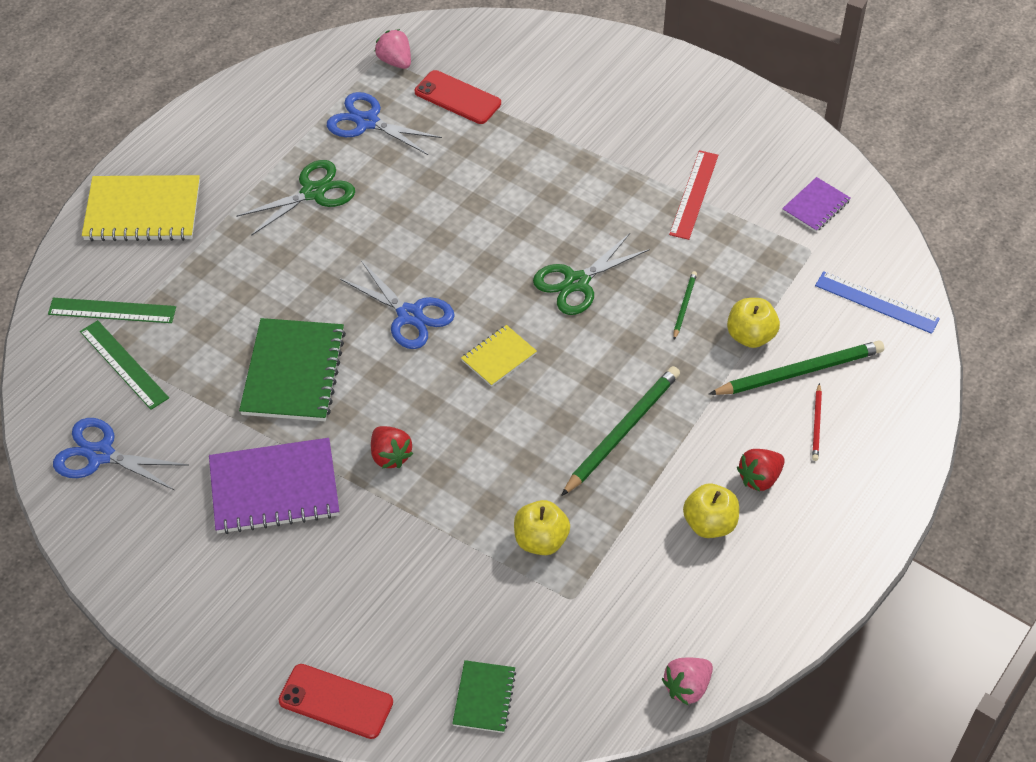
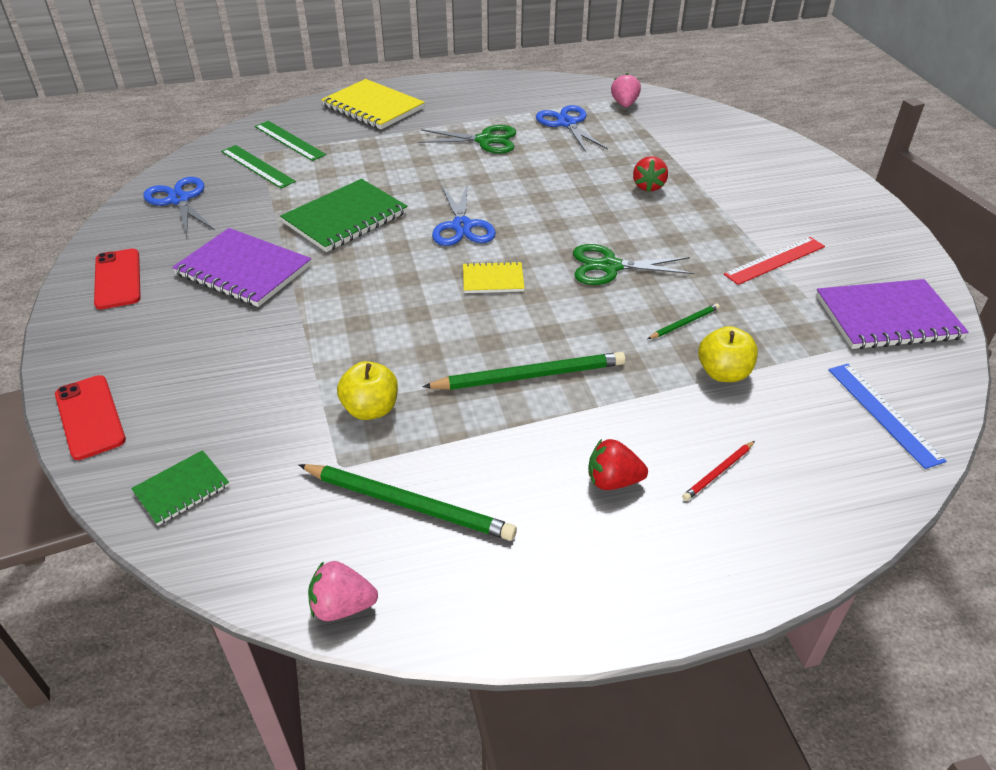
camera: 40 degrees right, 10 degrees down
green ruler [80,320,169,410] -> green ruler turned 45 degrees counterclockwise [221,145,296,188]
red strawberry [371,426,413,468] -> red strawberry moved to [633,156,668,192]
red phone [415,70,501,124] -> red phone moved to [94,248,141,309]
yellow apple [683,484,739,538] -> none
green pencil [709,341,884,395] -> green pencil moved to [298,464,517,540]
purple notebook [782,177,851,232] -> purple notebook [816,279,969,349], size x1.87

